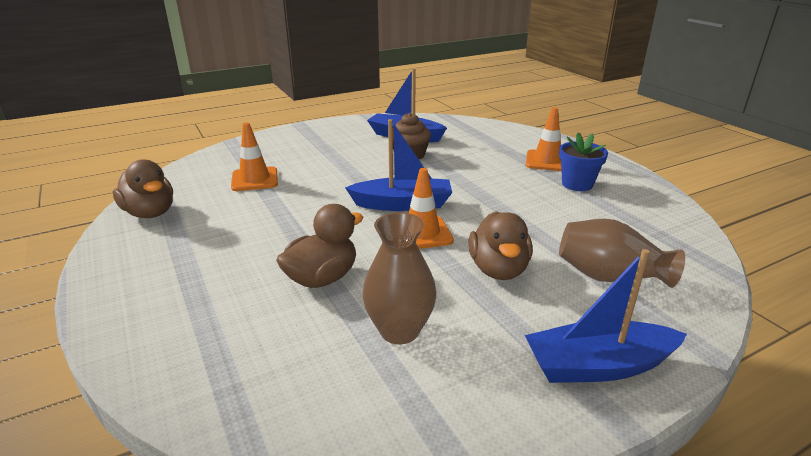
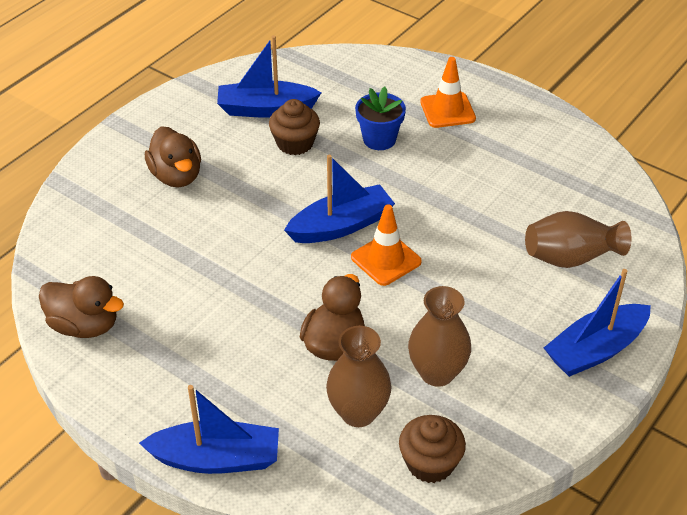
camera: 25 degrees left, 15 degrees up
orange traffic cone [231,122,278,191] -> none
brown duck [469,211,533,280] -> brown duck moved to [145,126,201,187]
blue flower pot [559,132,608,191] -> blue flower pot moved to [355,86,406,150]
none -> blue boat [139,385,279,474]
none -> brown vase [326,326,392,427]
none -> brown cupcake [399,415,466,483]

